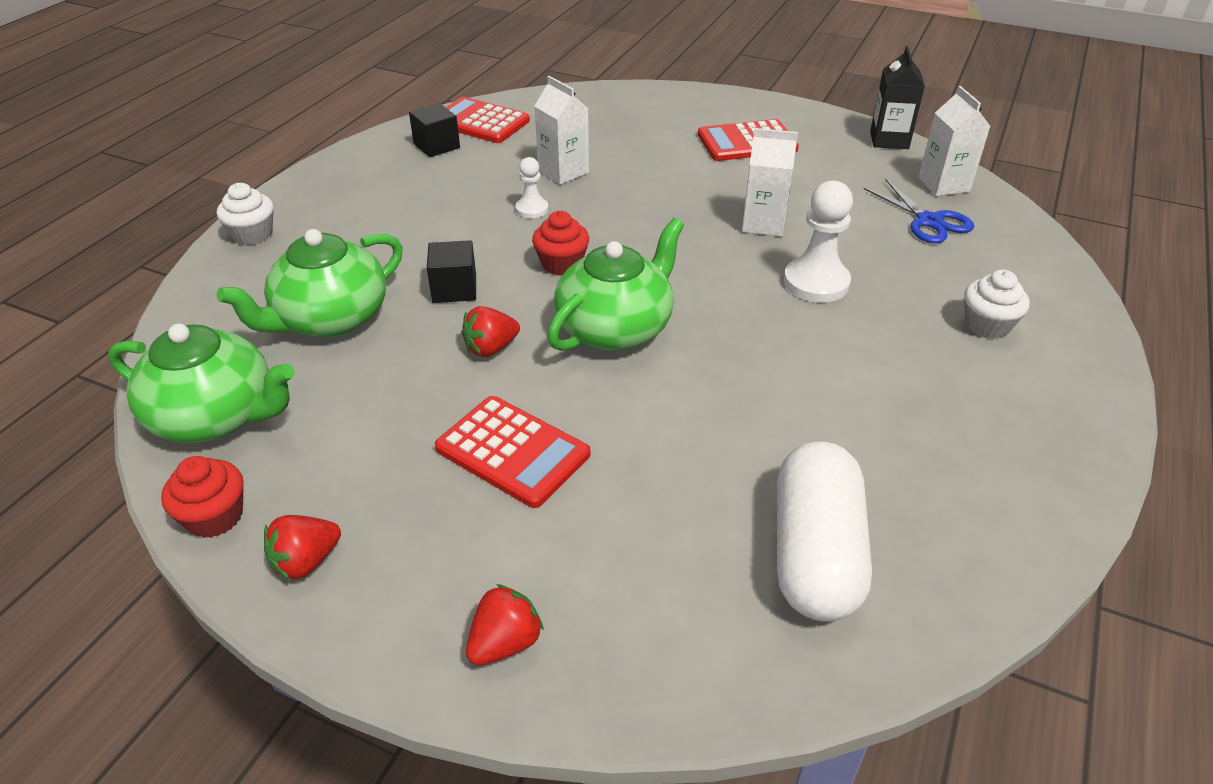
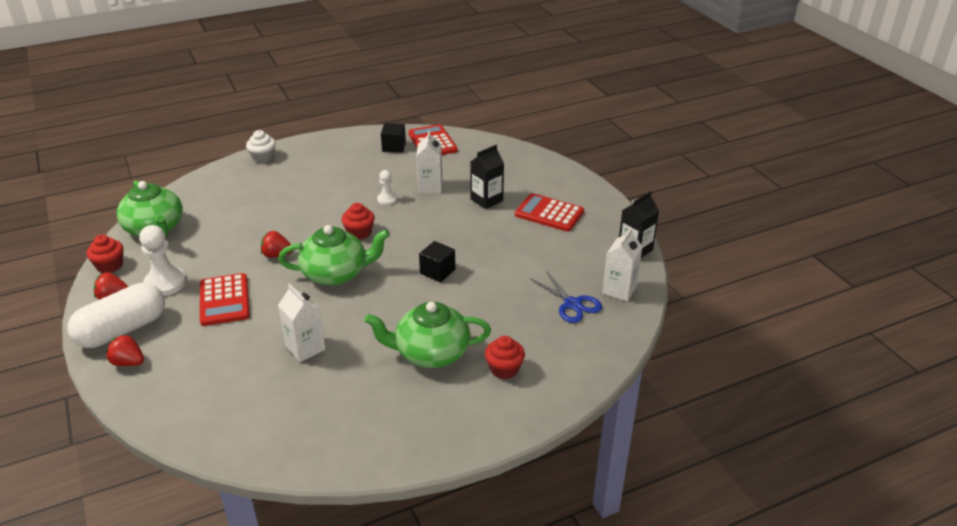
camera: 40 degrees right, 5 degrees down
green teapot [217,229,403,337] -> green teapot moved to [364,302,491,368]
black cube [427,240,476,303] -> black cube moved to [419,241,455,282]
red strawberry [466,584,544,665] -> red strawberry turned 150 degrees counterclockwise [106,335,144,366]
white carton [742,128,798,236] -> white carton moved to [278,284,326,362]
white capsule [777,442,872,622] -> white capsule moved to [67,283,165,348]
white pawn [784,180,853,303] -> white pawn moved to [139,225,186,296]
blue scissors [863,179,974,243] -> blue scissors turned 45 degrees counterclockwise [530,271,602,323]
white cupcake [964,270,1030,339] -> red cupcake [485,336,525,379]
none -> black carton [470,145,504,209]

